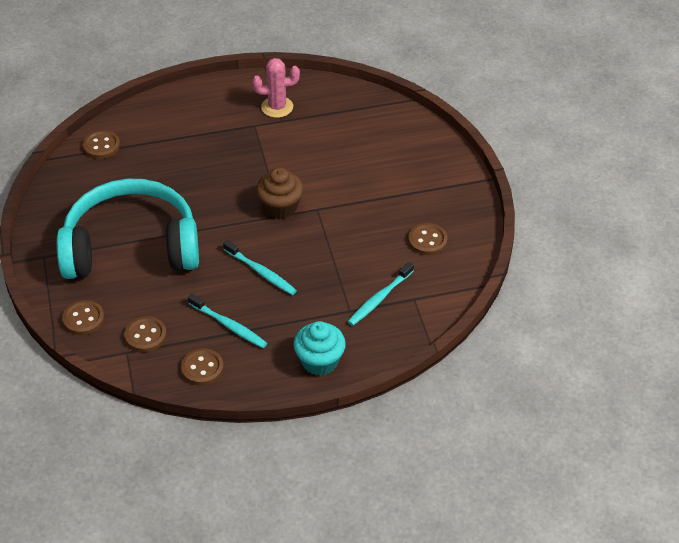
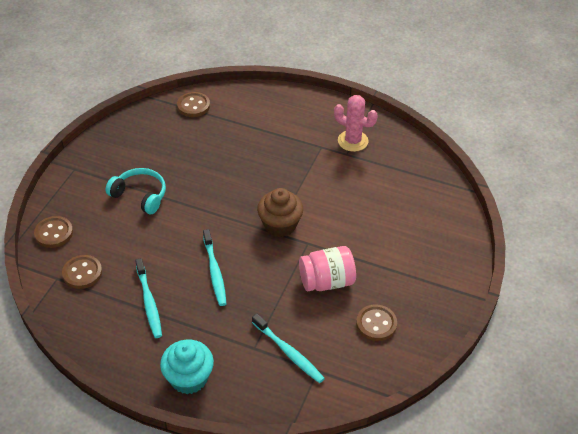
camera: 35 degrees right, 0 degrees up
turquoise headphones [56,179,199,279] -> turquoise headphones [105,168,166,214], size x0.44
brown button [181,348,224,386] -> none
turquoise toothbrush [348,262,414,326] -> turquoise toothbrush turned 120 degrees counterclockwise [252,314,325,383]
none -> pink jar [299,246,356,291]

